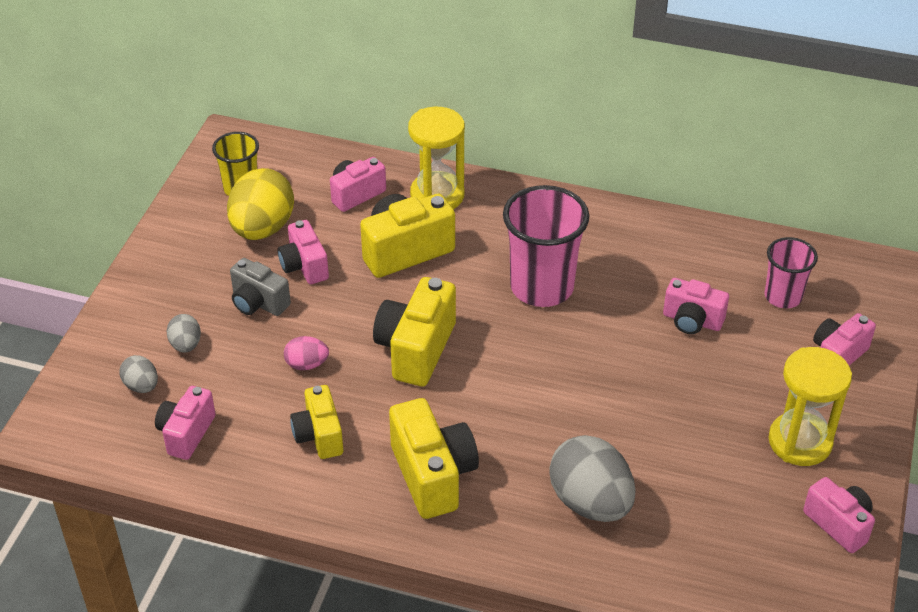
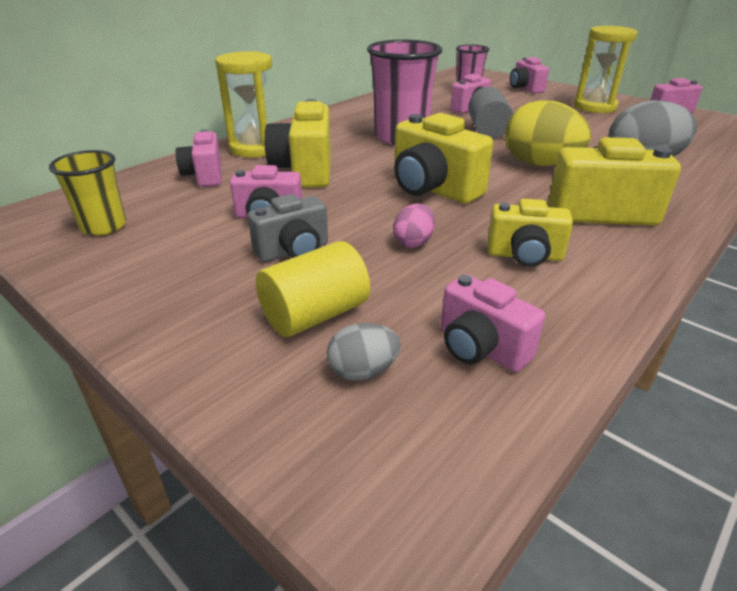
camera: 65 degrees left, 10 degrees down
grey egg [167,314,201,353] -> yellow cylinder [256,241,370,337]
yellow egg [227,168,294,240] -> yellow egg moved to [505,100,591,166]
none -> grey cylinder [468,87,513,139]

